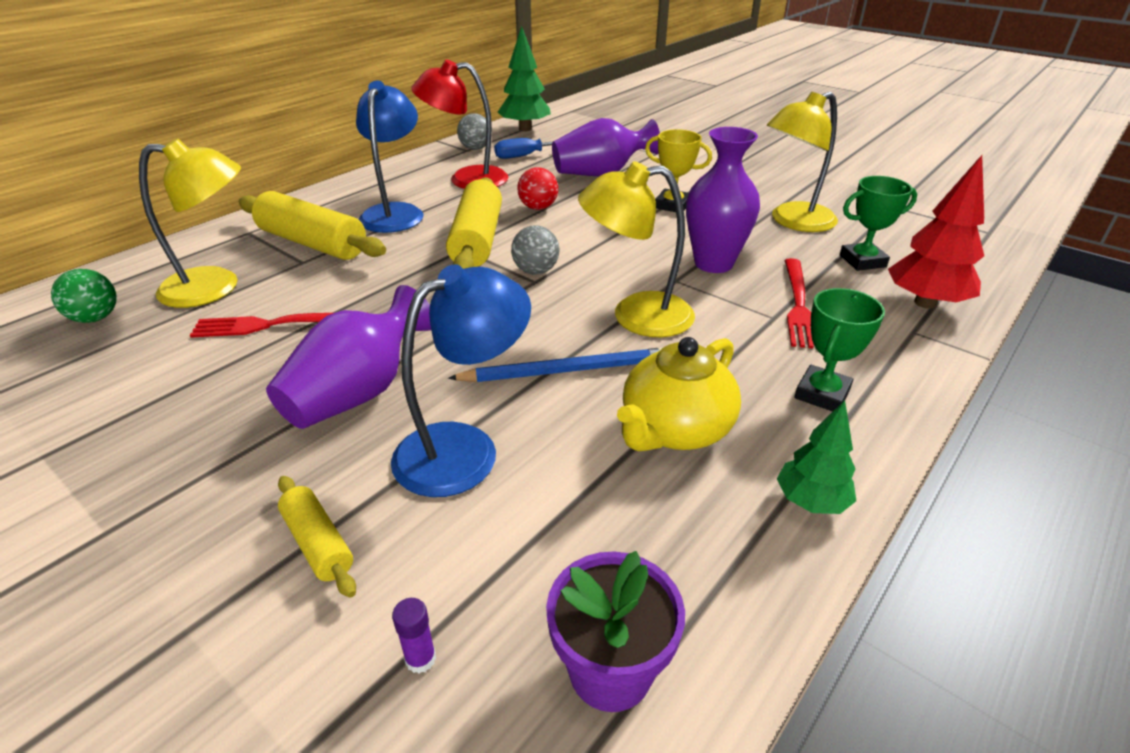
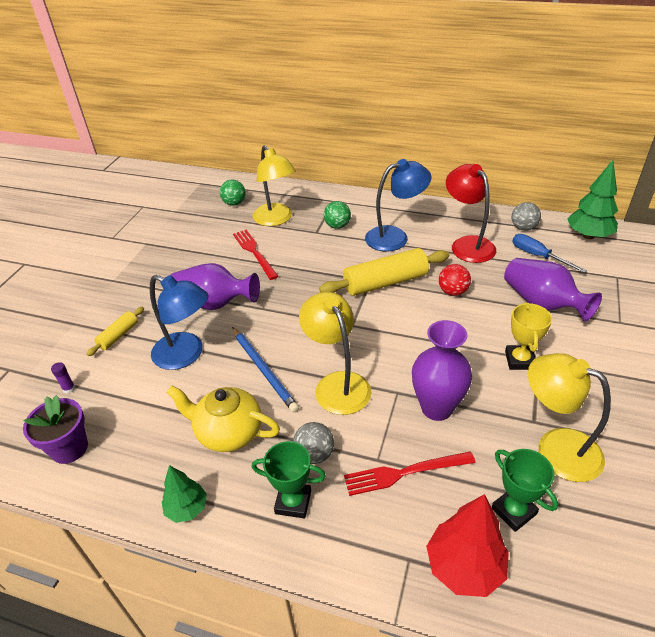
camera: 70 degrees right, 5 degrees up
yellow rolling pin [239,191,386,260] -> green ball [324,201,351,229]
grey ball [511,225,559,275] -> grey ball moved to [293,422,334,464]

